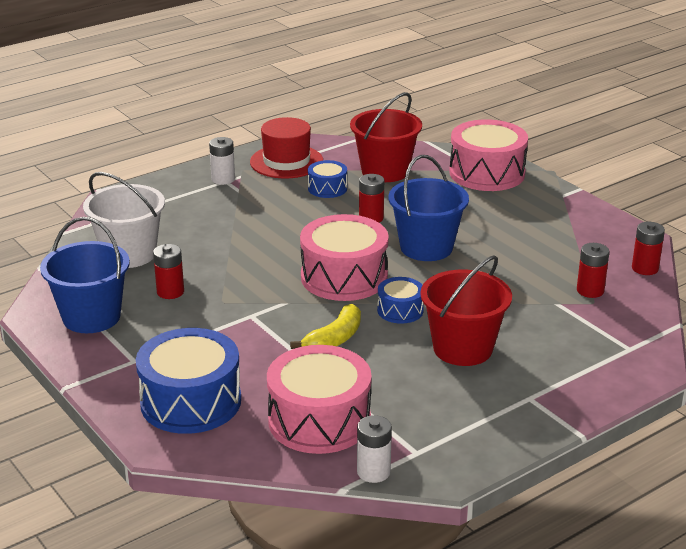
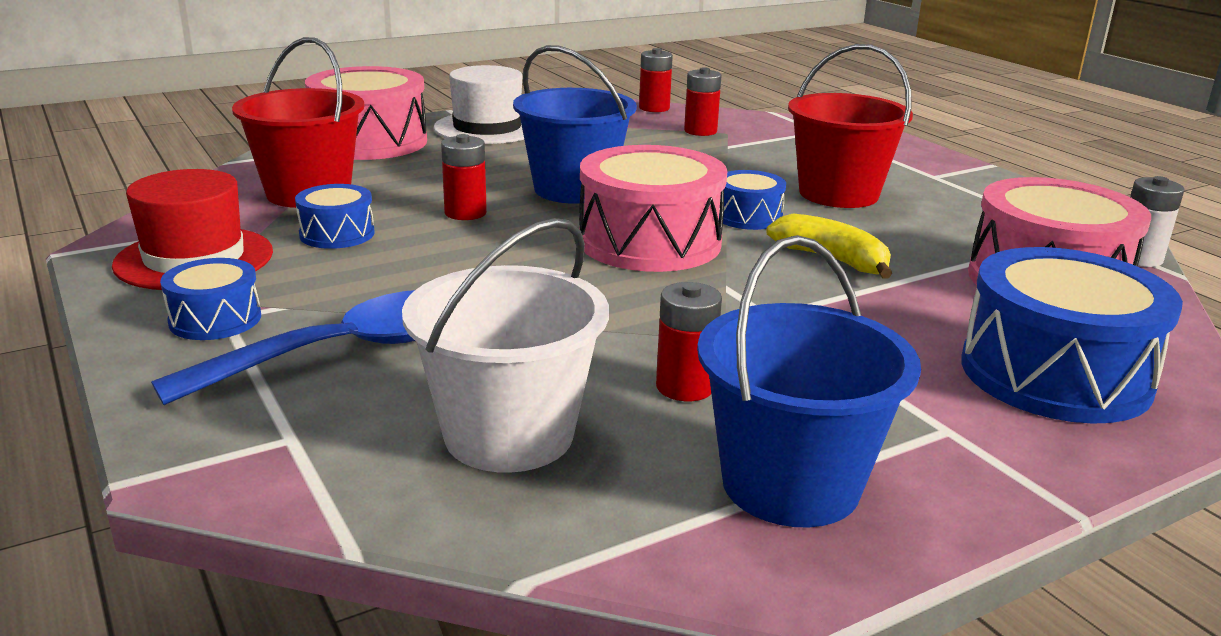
camera: 85 degrees left, 5 degrees down
white battery [209,137,235,185] -> blue drum [160,258,261,340]
none -> blue spoon [151,290,415,405]
none -> white hat [433,65,524,144]

